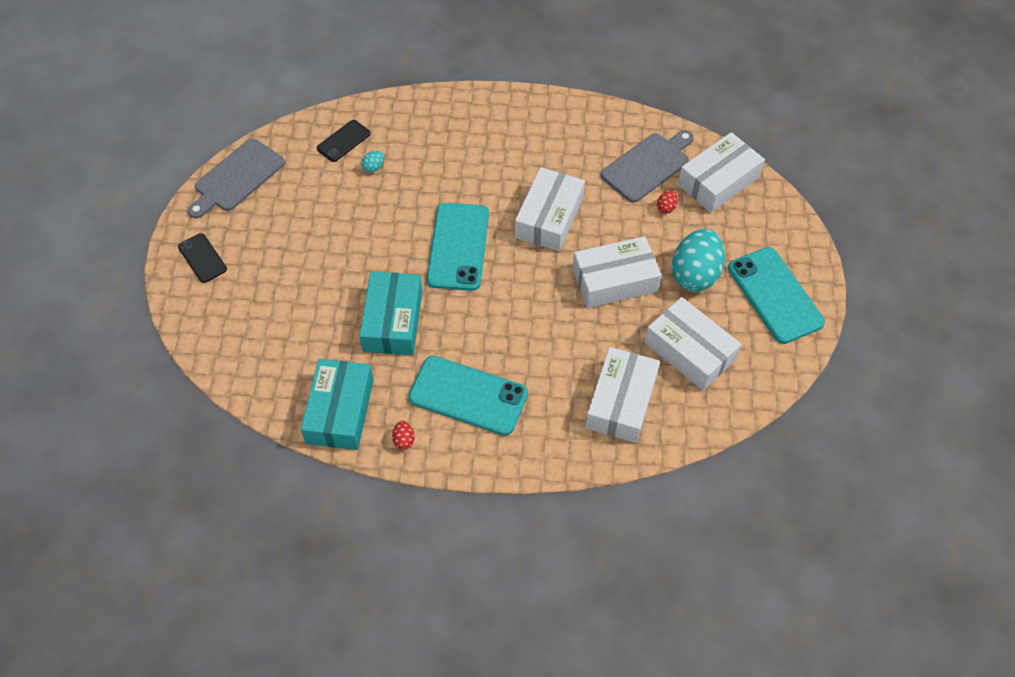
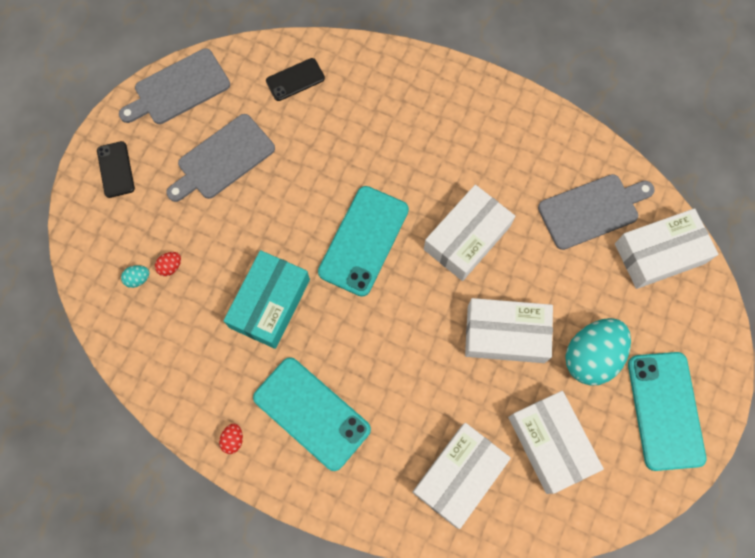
camera: 20 degrees right, 15 degrees up
turquoise box [301,359,373,450] -> none
turquoise egg [361,151,384,173] -> turquoise egg moved to [121,265,149,288]
red egg [657,190,678,214] -> red egg moved to [155,252,181,276]
none -> grey cutting board [166,114,275,202]

